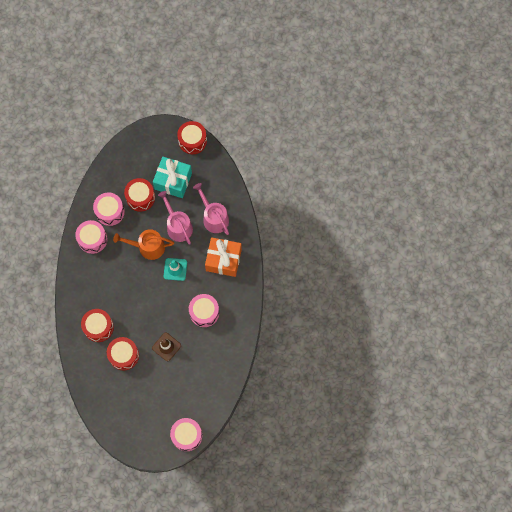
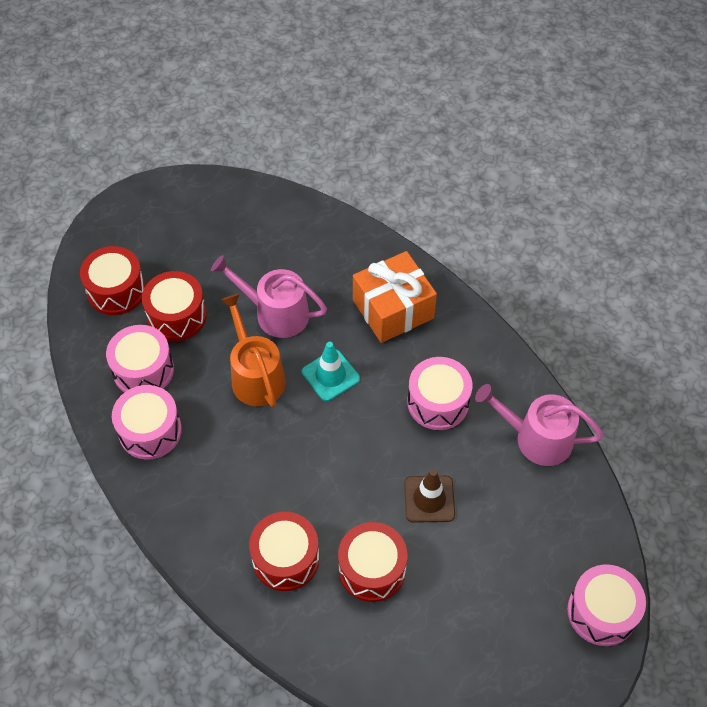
camera: 40 degrees left, 15 degrees down
orange watering can [113,229,174,260] -> orange watering can turned 105 degrees clockwise [221,294,286,407]
turquoise gift [153,157,192,198] -> none
red drum [177,121,207,154] -> red drum moved to [80,246,145,315]
pink watering can [193,183,229,235] -> pink watering can moved to [475,384,603,466]

